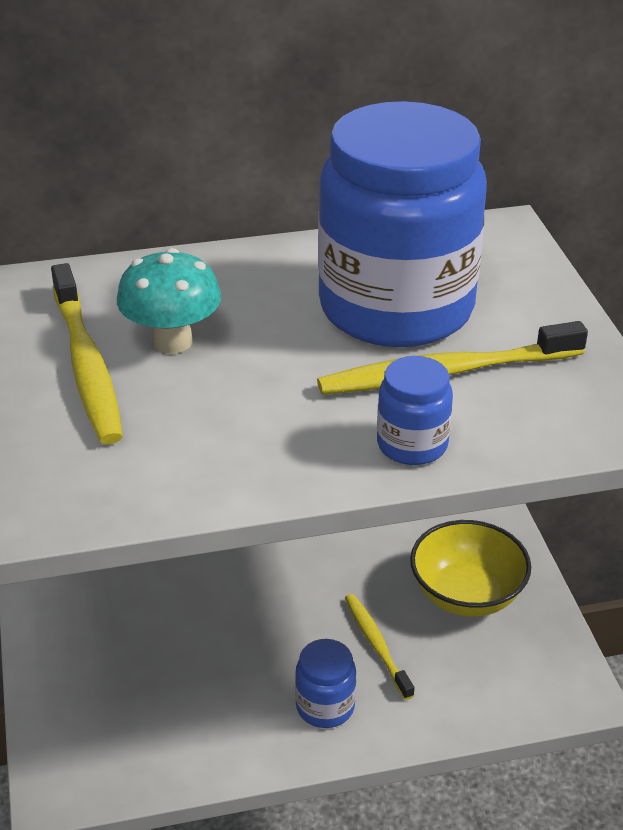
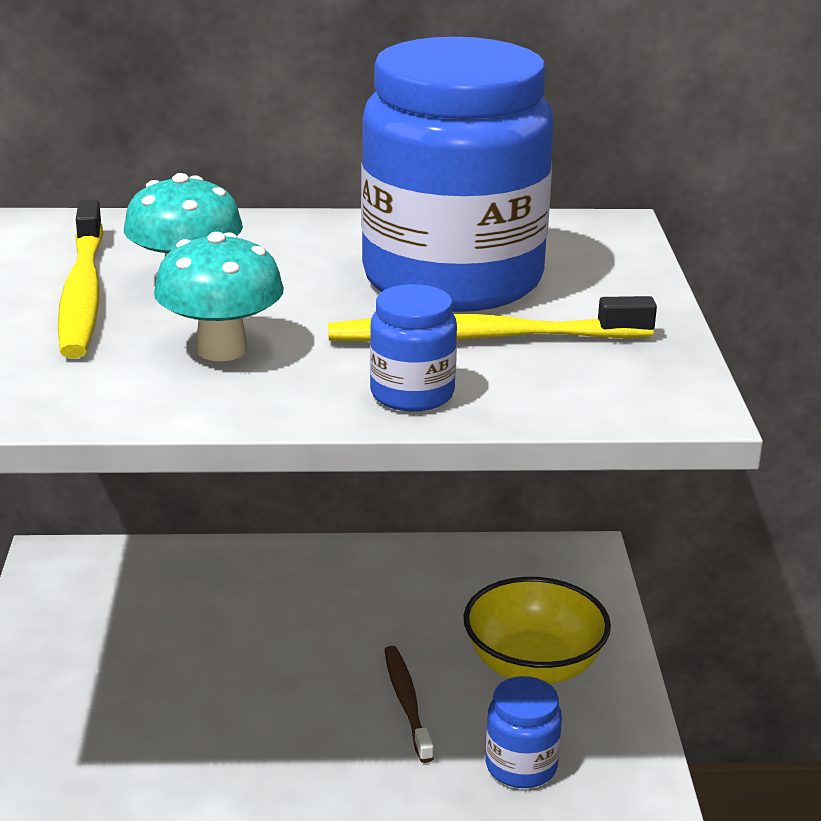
camera: 10 degrees right, 10 degrees down
blue jar [295,639,356,728] -> blue jar moved to [486,676,562,788]
yellow toothbrush [345,594,414,700] -> brown toothbrush [384,646,434,763]
none -> turquoise mushroom [154,232,284,361]

